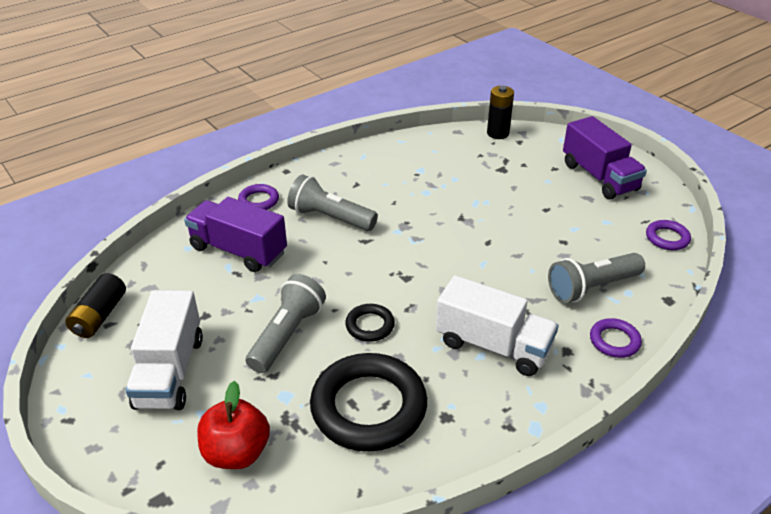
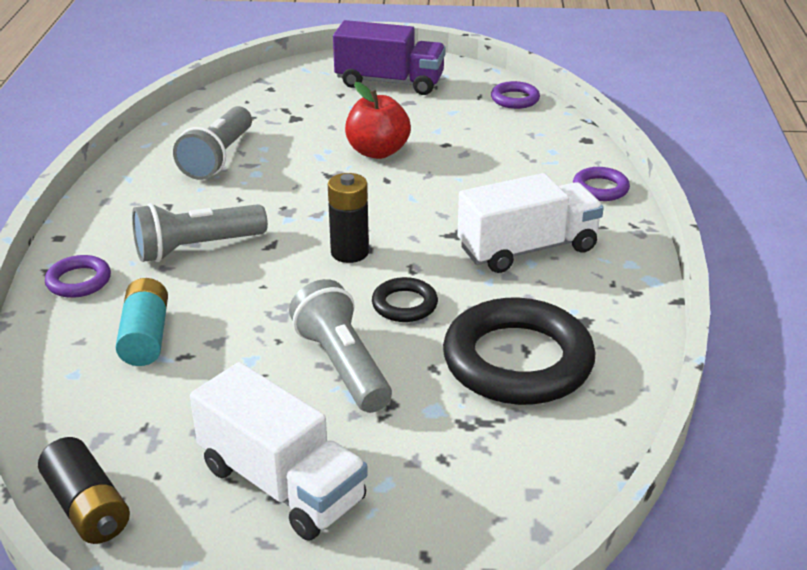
camera: 50 degrees left, 5 degrees down
purple truck [184,197,287,272] -> turquoise battery [115,278,168,366]
red apple [197,381,270,469] -> red apple moved to [345,82,411,159]
black battery [487,86,514,139] -> black battery moved to [328,173,369,263]
grey flashlight [548,253,645,303] -> grey flashlight moved to [173,106,252,180]

